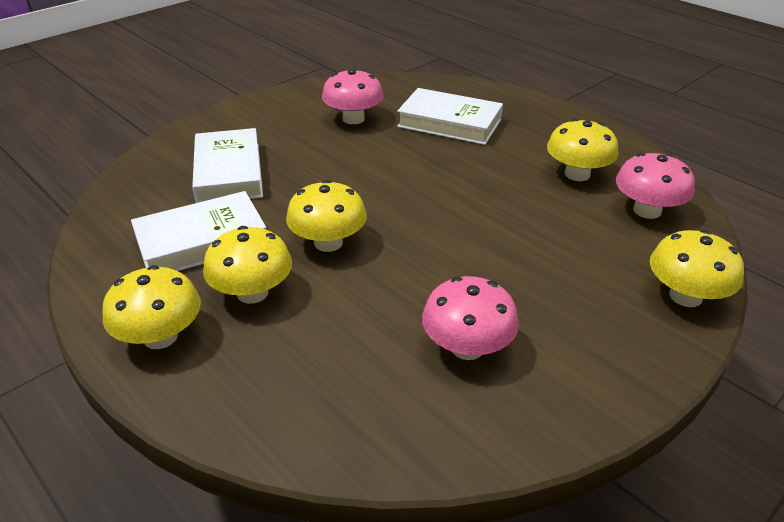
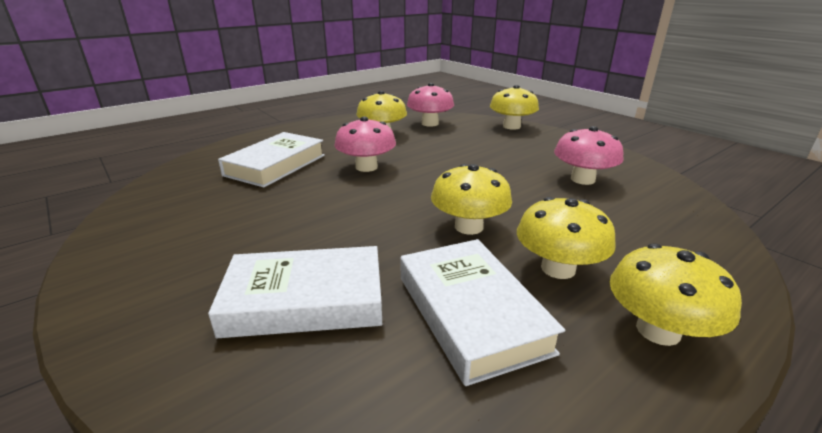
camera: 85 degrees left, 10 degrees down
pink mushroom [322,68,384,124] -> pink mushroom moved to [334,116,396,172]

